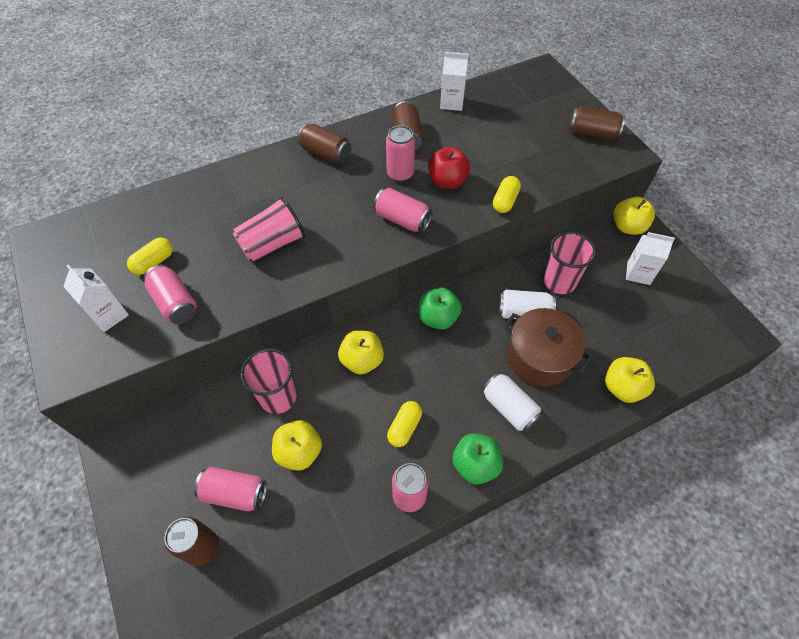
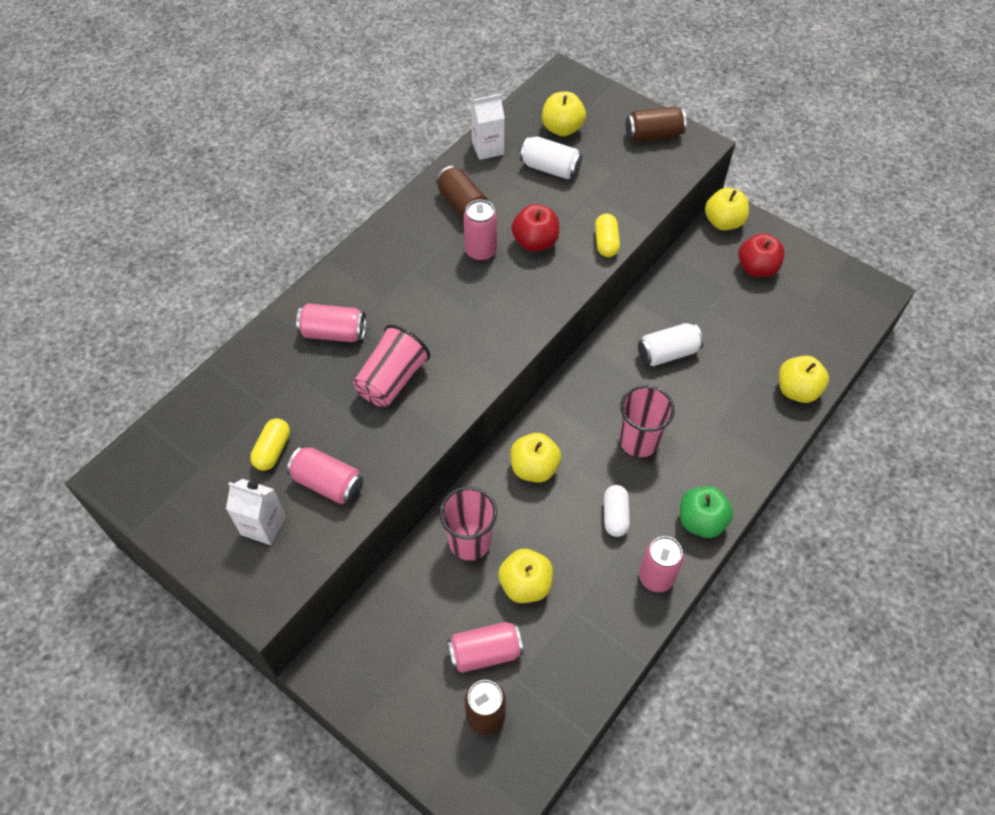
camera: 25 degrees left, 0 degrees up
brown can [297,123,352,164] -> none
pink can [373,188,433,233] -> pink can moved to [296,303,366,342]
yellow capsule [387,401,422,447] -> white capsule [604,485,630,537]
green apple [419,287,462,330] -> none
white can [482,372,543,433] -> white can moved to [520,136,582,179]
brown pot [503,308,592,387] -> none
pink cup [544,232,596,294] -> pink cup moved to [619,385,675,457]
white carton [626,232,675,285] -> red apple [738,233,785,277]
none -> yellow apple [542,92,586,136]

